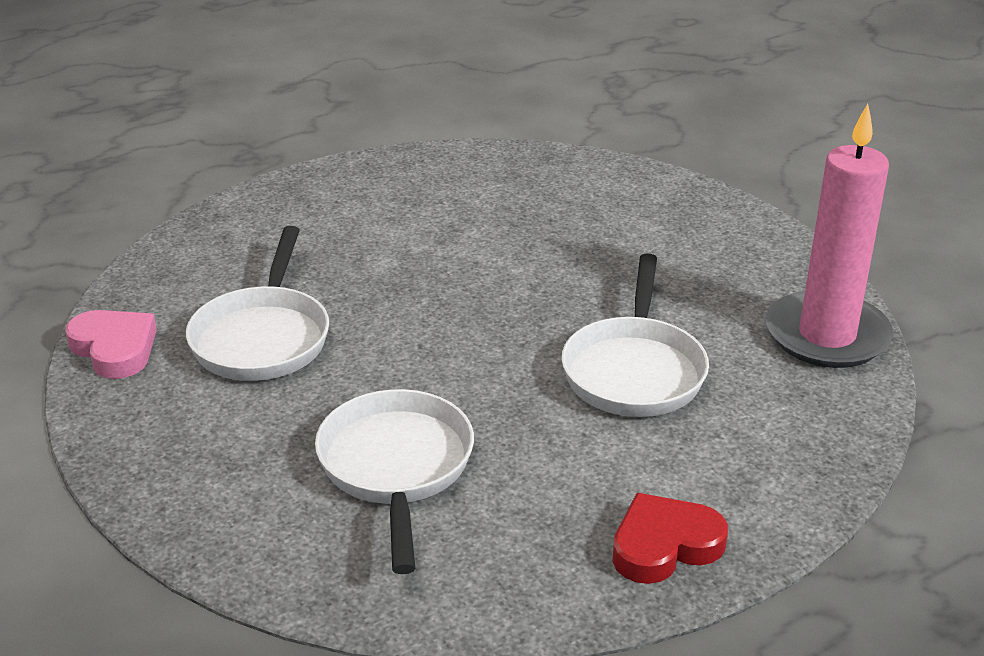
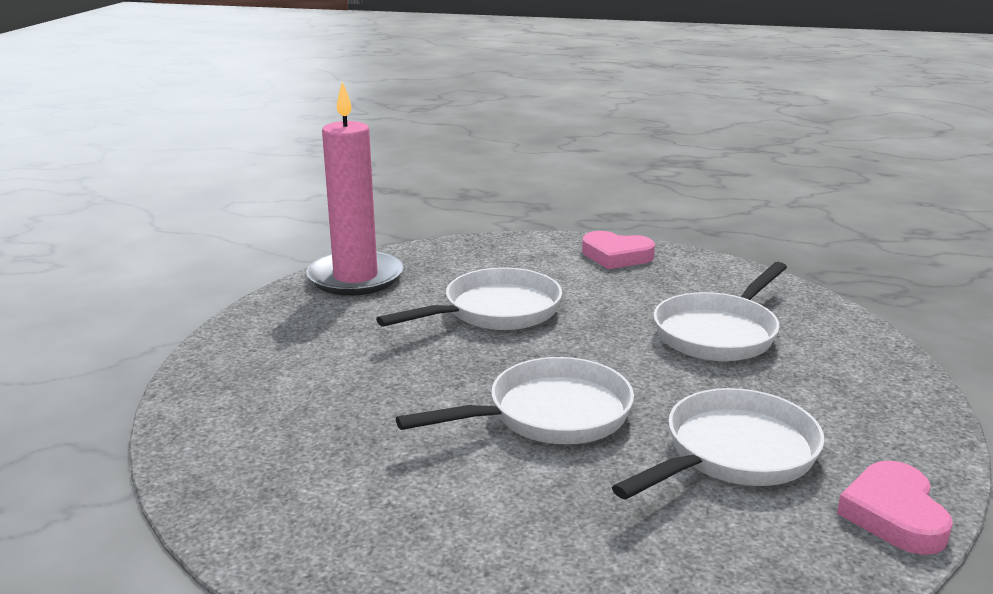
camera: 135 degrees left, 10 degrees down
red heart [612,493,728,584] -> pink heart [582,231,655,269]
none -> white pan [396,357,634,444]

